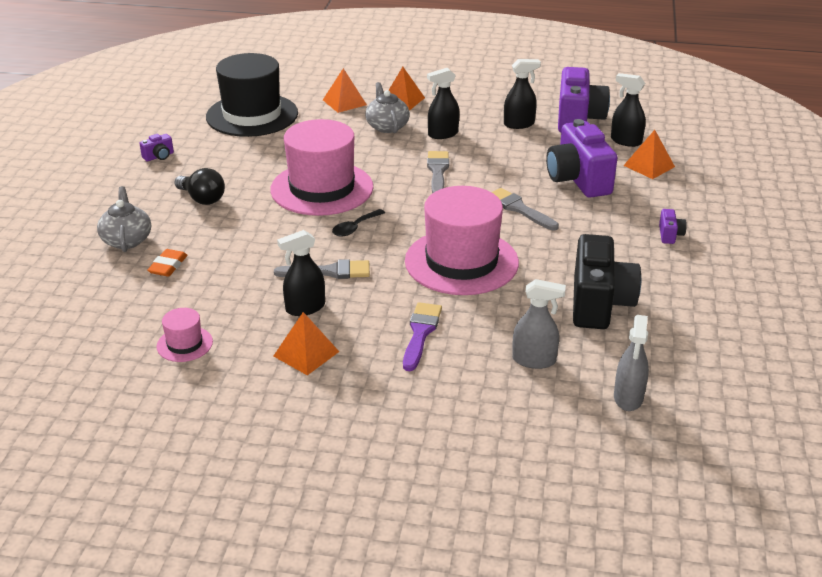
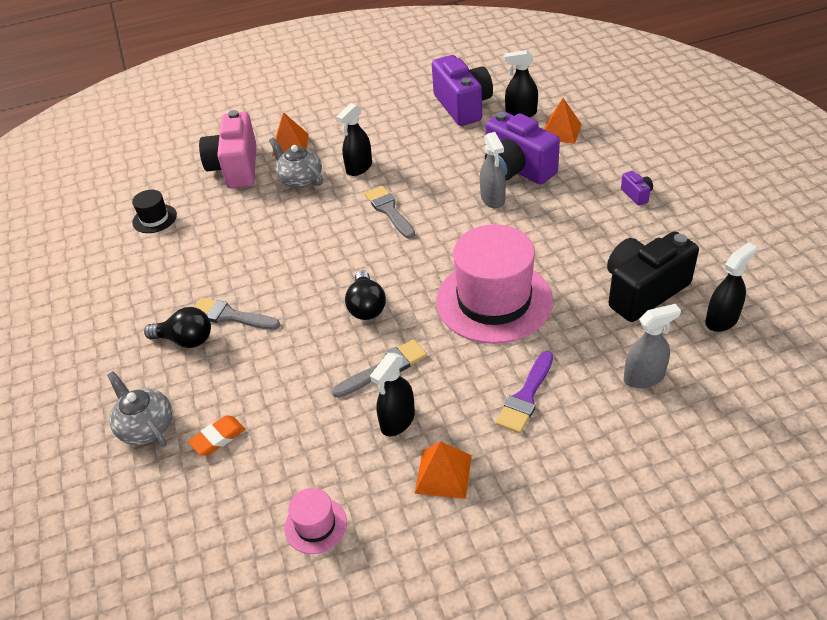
camera: 25 degrees left, 10 degrees up
purple camera [140,134,174,161] -> none
orange eraser [147,249,187,277] -> orange eraser turned 60 degrees clockwise [188,415,245,456]
black hat [206,53,298,137] -> black hat [132,190,177,233], size x0.44
pink hat [270,119,373,216] -> none
orange pyramid [323,68,367,113] -> pink camera [199,110,257,189]
black spoon [332,209,385,237] -> black light bulb [345,270,386,320]
purple brush [403,302,442,371] -> purple brush turned 135 degrees counterclockwise [496,351,553,434]
grey brush [491,188,559,230] -> grey brush moved to [194,298,280,330]
black spray bottle [504,59,541,129] -> black spray bottle moved to [705,242,757,332]
black camera [573,234,641,329] -> black camera turned 105 degrees counterclockwise [607,231,699,322]
grey spray bottle [614,315,649,411] -> grey spray bottle moved to [480,132,506,208]

